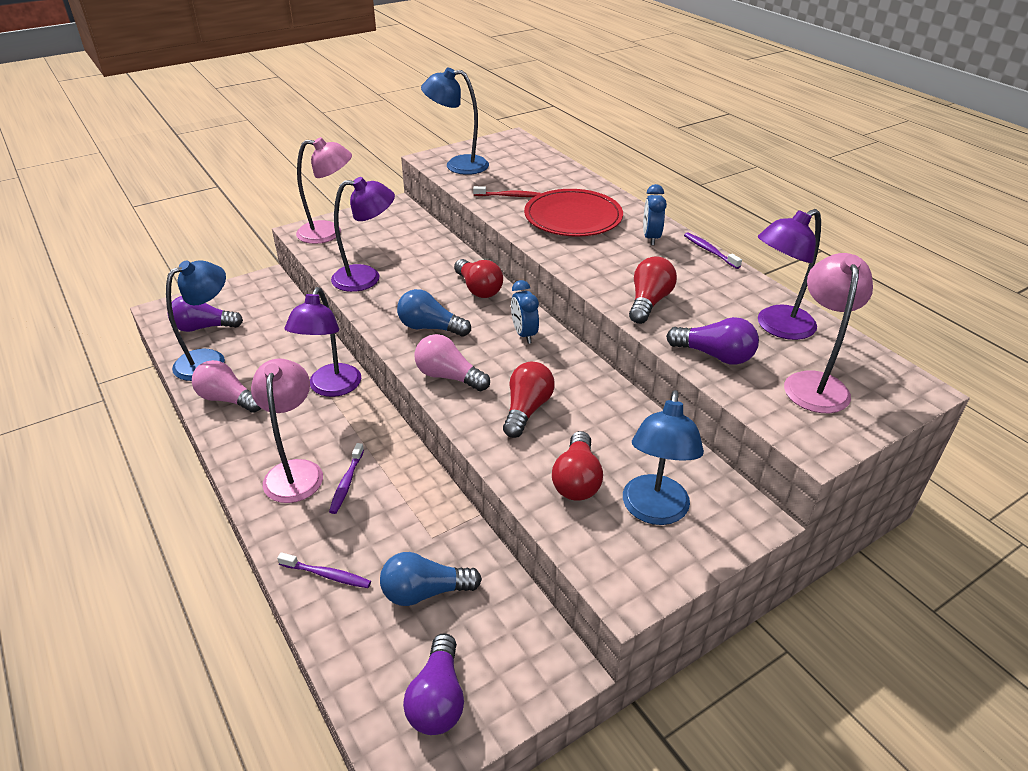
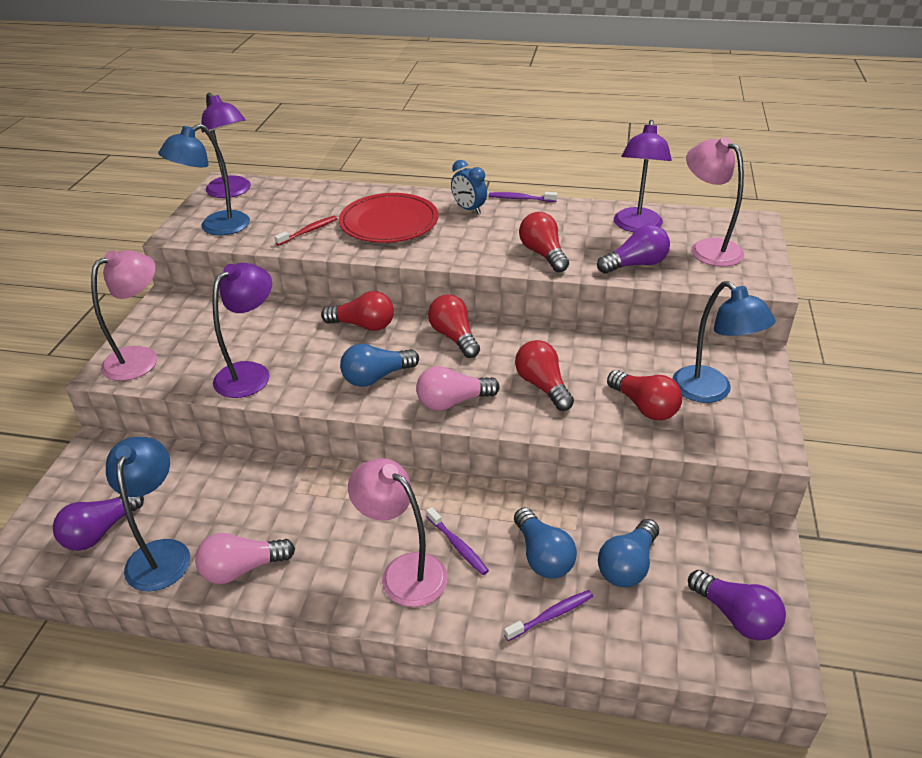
camera: 45 degrees left, 0 degrees up
purple lamp [285,287,361,397] -> purple lamp moved to [202,92,251,198]
blue clock [511,280,539,344] -> red light bulb [428,294,480,358]
none -> blue light bulb [514,508,577,578]

